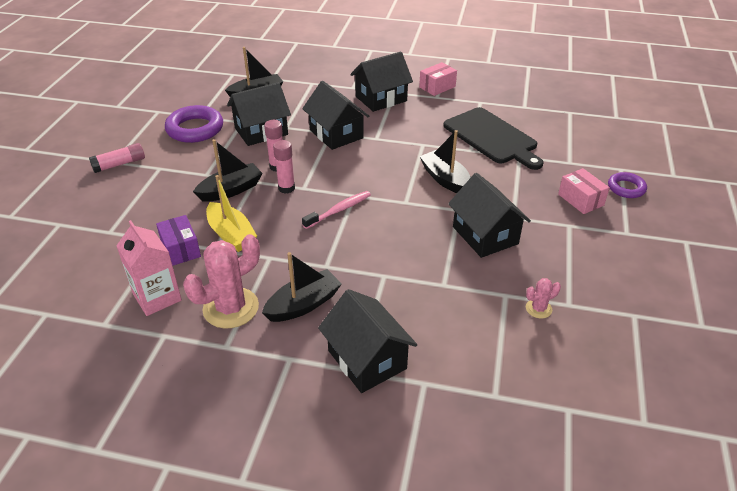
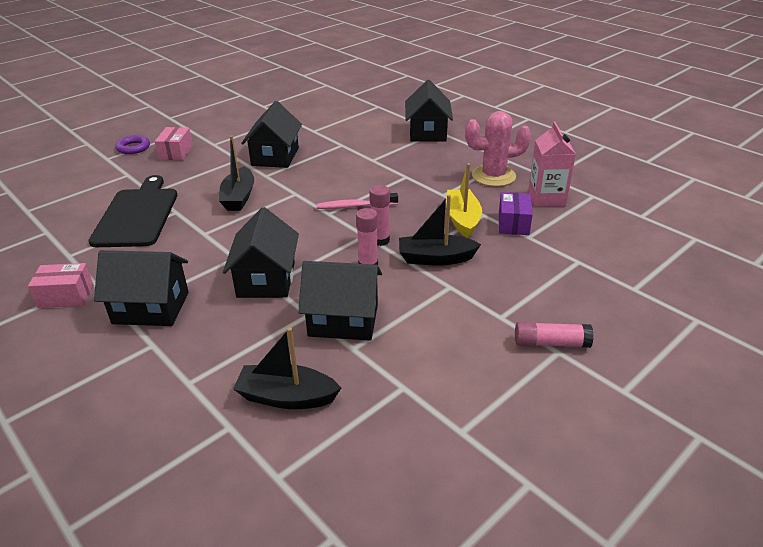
camera: 145 degrees left, 5 degrees down
purple ring [165,105,223,143] -> none
black boat [262,252,342,322] -> none
pink cactus [526,278,561,318] -> none

